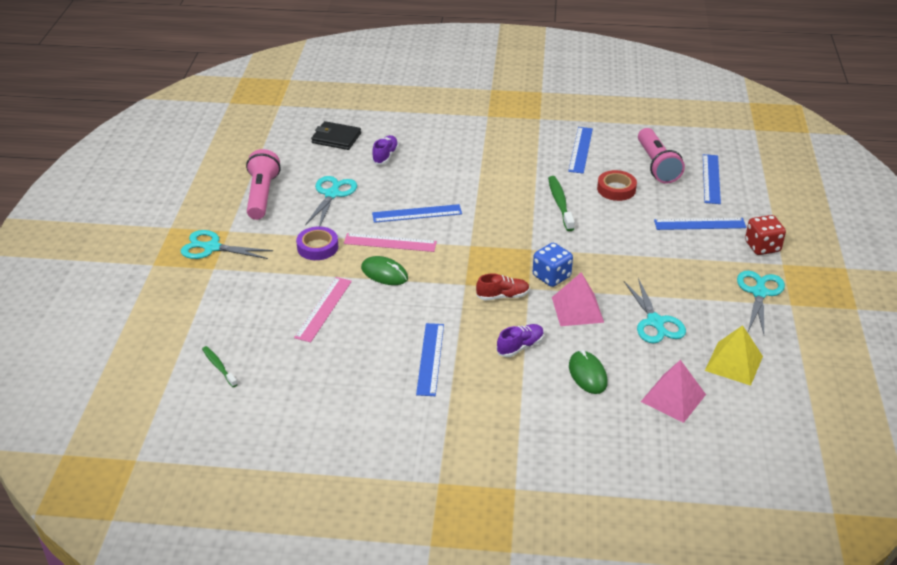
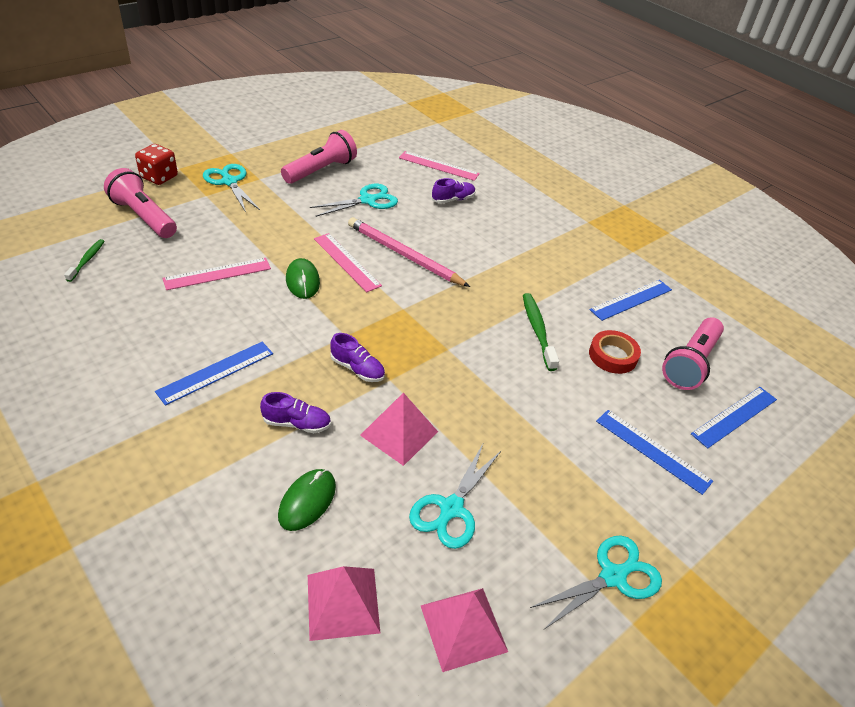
camera: 40 degrees right, 5 degrees up
purple tape [296,226,338,260] -> none
black wallet [311,121,361,150] -> pink ruler [399,151,480,181]
blue ruler [372,204,462,223] -> pink pencil [348,217,470,287]
red shoe [476,273,530,301] -> purple shoe [330,333,385,382]
blue dice [533,243,573,287] -> none
green toothbrush [548,176,575,231] -> green toothbrush turned 45 degrees counterclockwise [523,293,559,371]
yellow pyramid [705,325,763,386] -> pink pyramid [421,588,508,672]
red dice [745,215,786,255] -> red dice moved to [135,144,178,185]
none -> pink flashlight [104,168,177,238]

